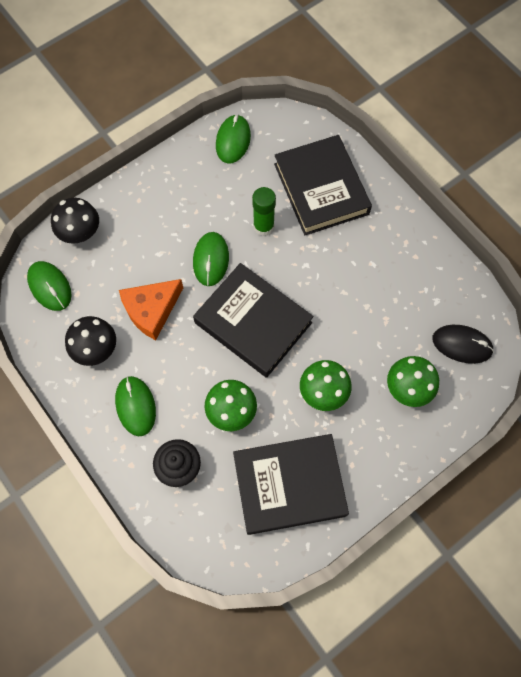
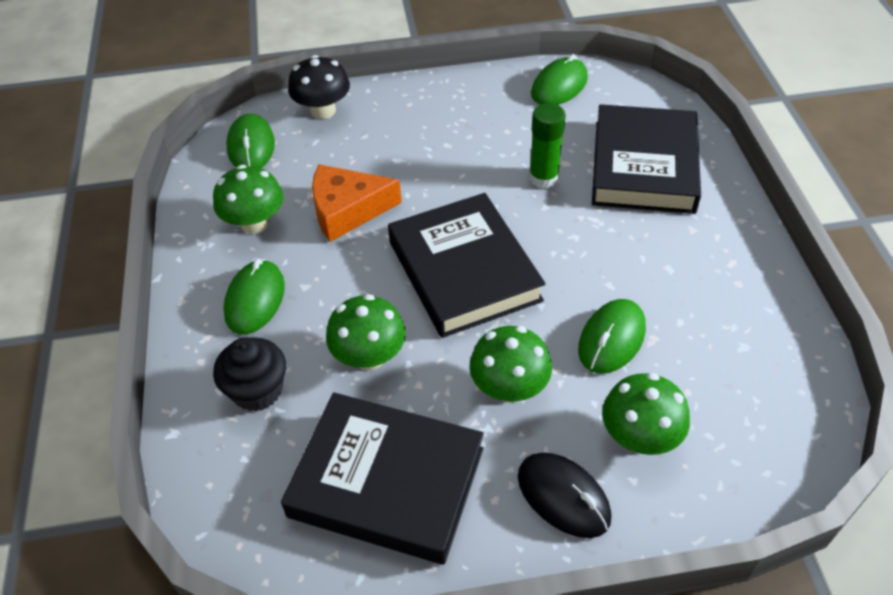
camera: 30 degrees right, 20 degrees down
black mushroom [65,316,116,366] -> green mushroom [213,165,283,234]
green mouse [193,232,229,286] -> green mouse moved to [578,299,646,374]
black mouse [433,325,494,364] -> black mouse moved to [518,453,612,538]

